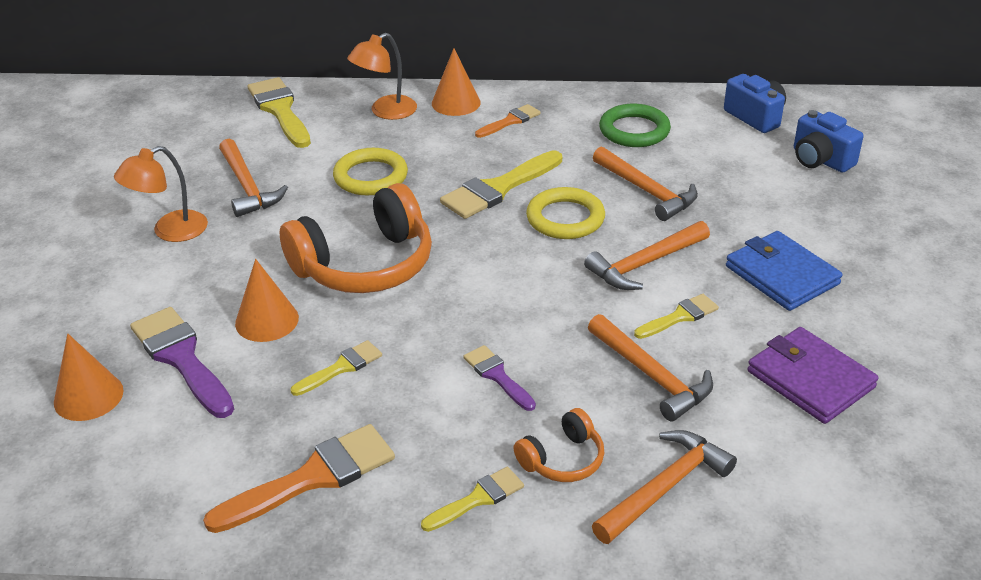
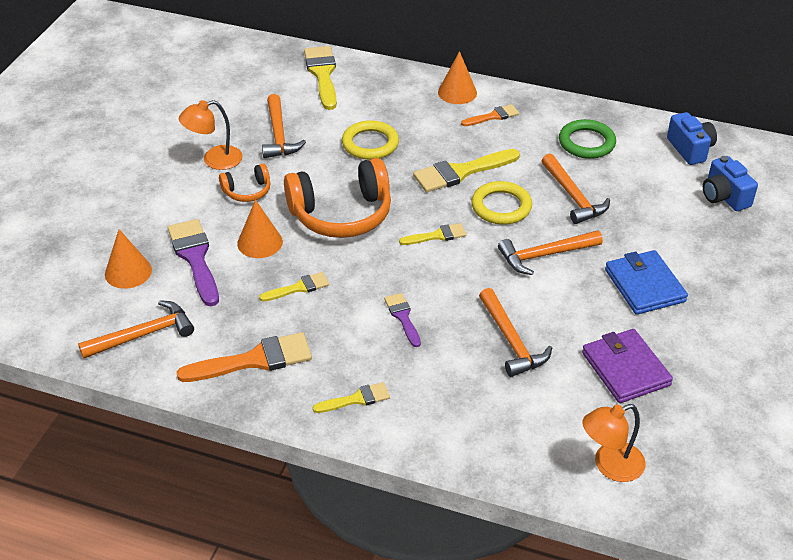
camera: 15 degrees right, 5 degrees up
orange lamp [347,33,417,120] -> orange lamp moved to [582,404,646,482]
orange headphones [514,408,604,482] -> orange headphones moved to [219,164,270,202]
orange hammer [592,430,737,544] -> orange hammer moved to [78,300,194,359]
yellow brush [634,294,719,339] -> yellow brush moved to [399,223,467,245]

